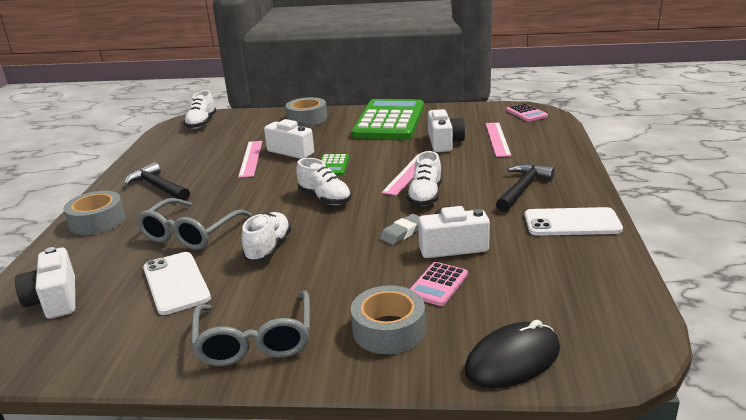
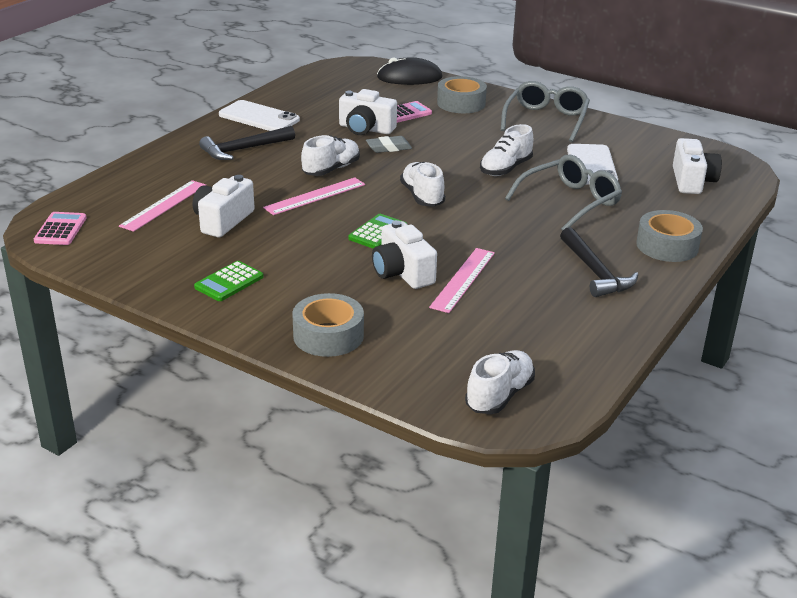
camera: 155 degrees left, 5 degrees up
green calculator [351,99,424,140] -> green calculator [194,261,264,301], size x0.42

